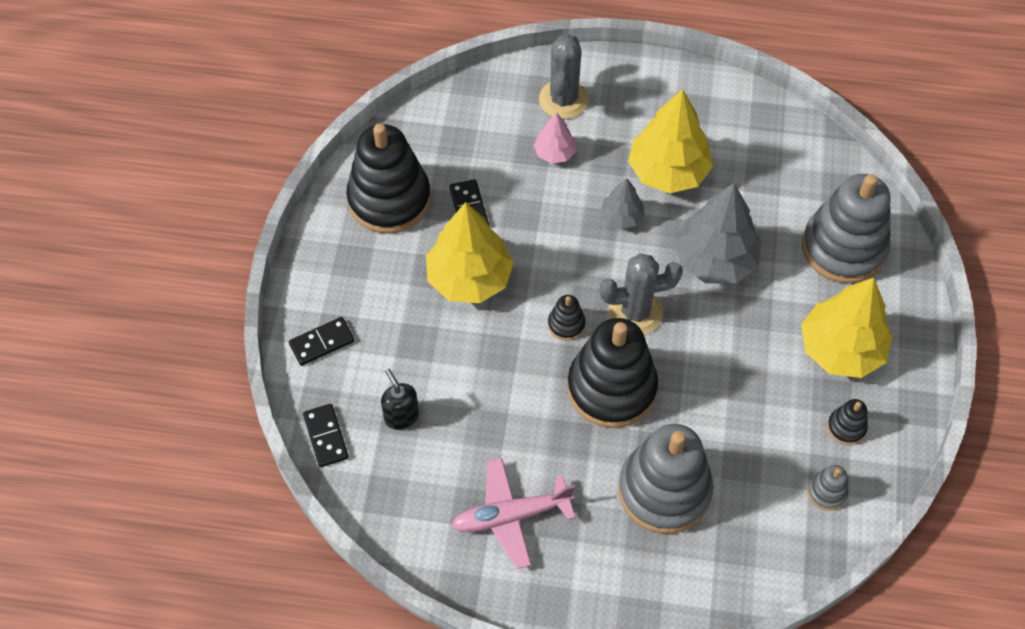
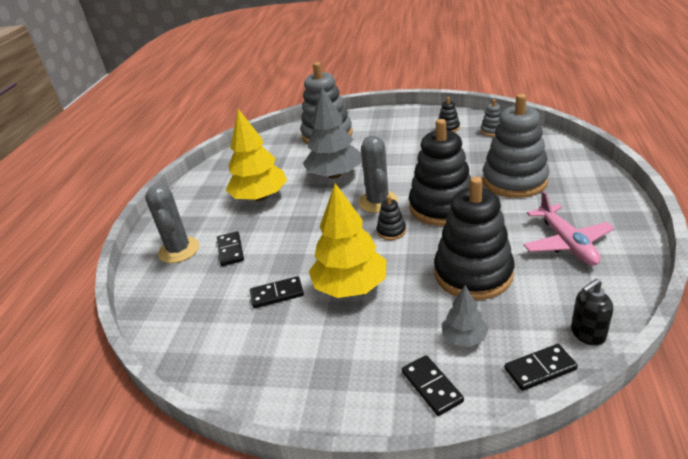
camera: 85 degrees left, 25 degrees down
black stacking toy [346,123,431,234] -> black stacking toy moved to [434,177,514,300]
black soap dispenser [381,369,419,430] -> black soap dispenser moved to [571,279,613,346]
pink tree [534,112,576,164] -> black domino [217,231,244,266]
grey cactus [539,33,589,119] -> grey cactus turned 60 degrees clockwise [145,184,199,263]
grey tree [601,178,645,229] -> grey tree moved to [442,285,488,347]
yellow tree [801,278,893,378] -> none

